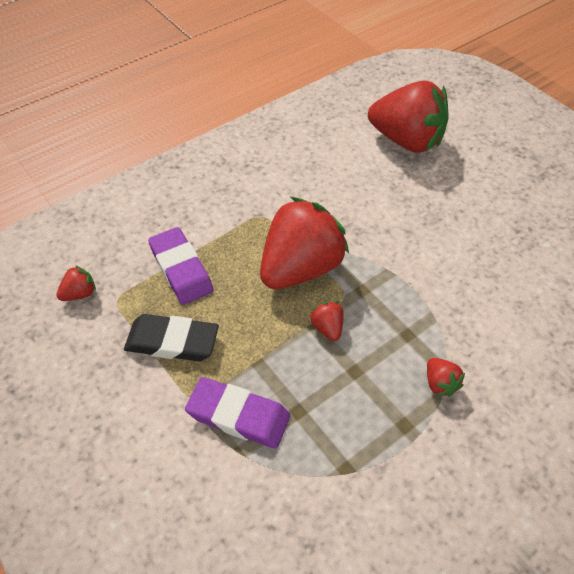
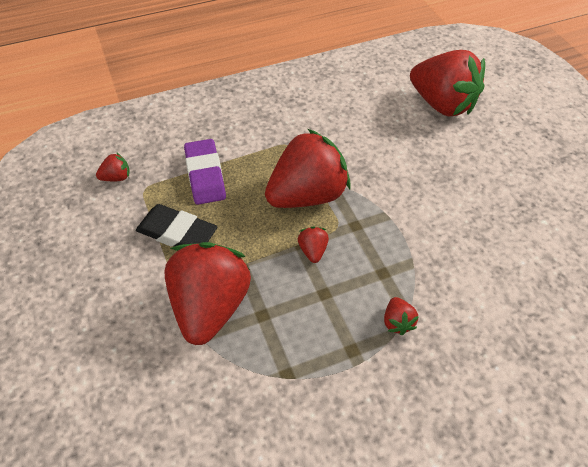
camera: 15 degrees right, 0 degrees up
purple eraser [185,377,290,449] -> red strawberry [164,242,251,345]

